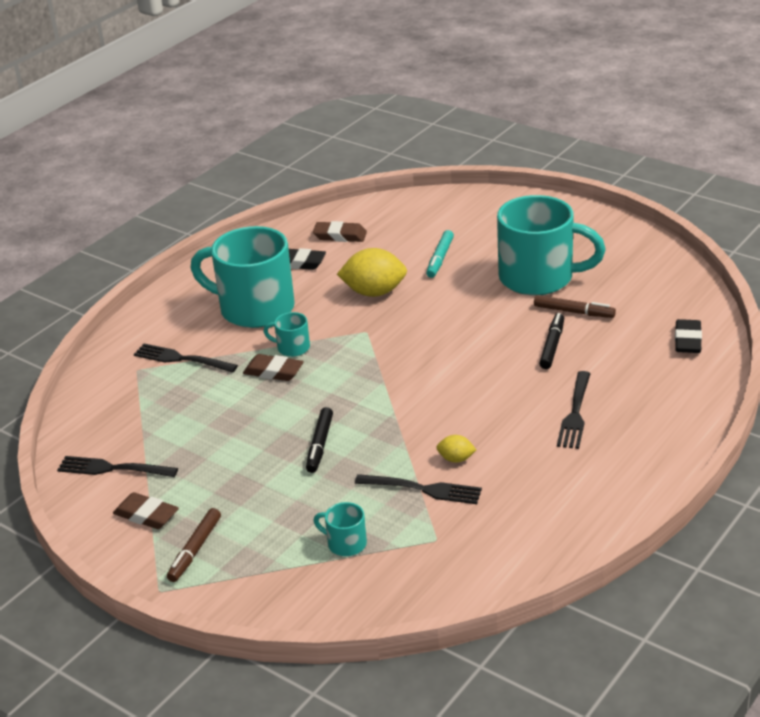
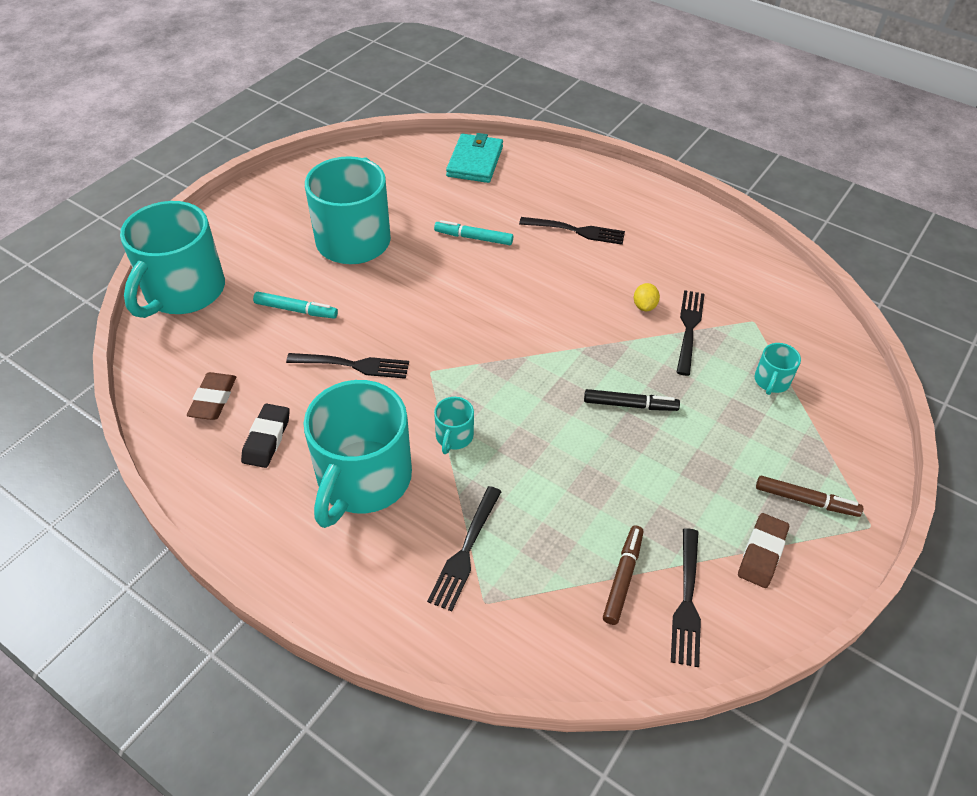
camera: 95 degrees left, 15 degrees up
brown eraser [243,354,304,381] -> none
yellow lemon [337,248,407,297] -> black fork [286,353,409,379]
brown marker [534,295,616,318] -> brown marker moved to [603,525,644,625]
black marker [539,313,564,369] -> turquoise marker [434,220,513,245]
black eraser [675,319,702,353] -> turquoise wallet [446,133,503,183]
none -> turquoise mug [120,201,225,318]

